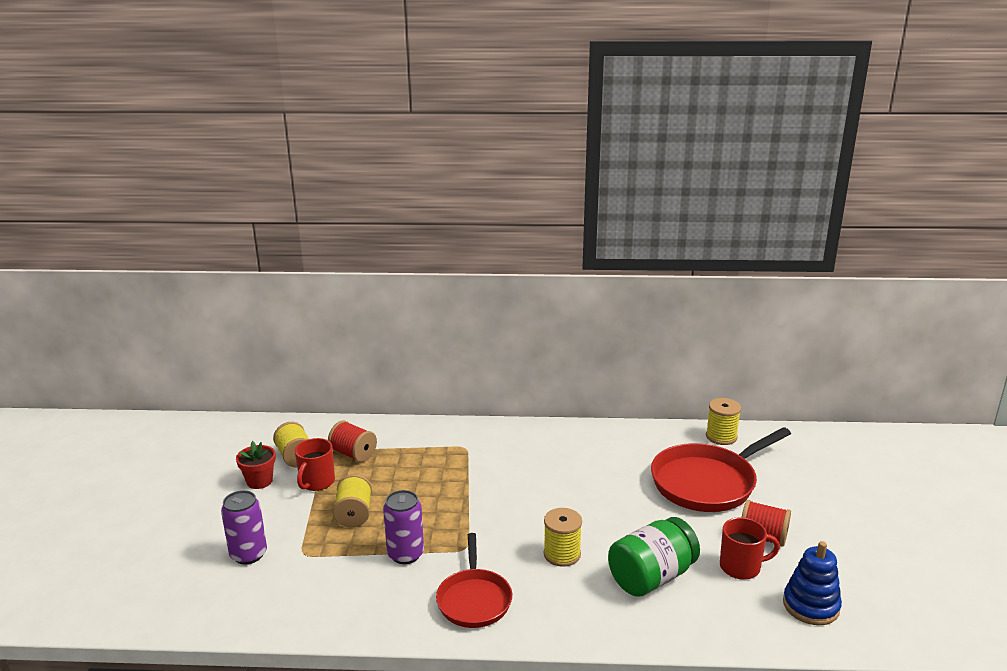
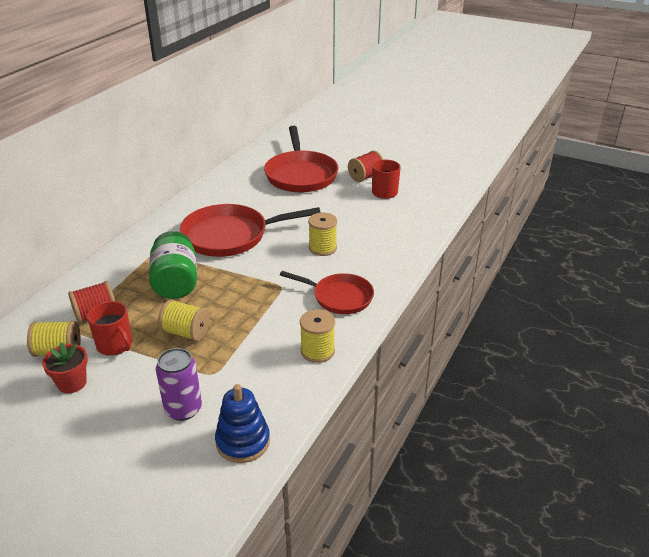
camera: 65 degrees left, 10 degrees up
purple can [383,490,424,564] -> none
green jar [608,517,700,597] -> green jar moved to [149,231,197,299]
yellow spool [706,398,741,445] -> yellow spool moved to [300,309,335,363]
blue stacking toy [783,541,842,625] -> blue stacking toy moved to [215,384,270,463]
none -> red pan [180,204,321,257]

